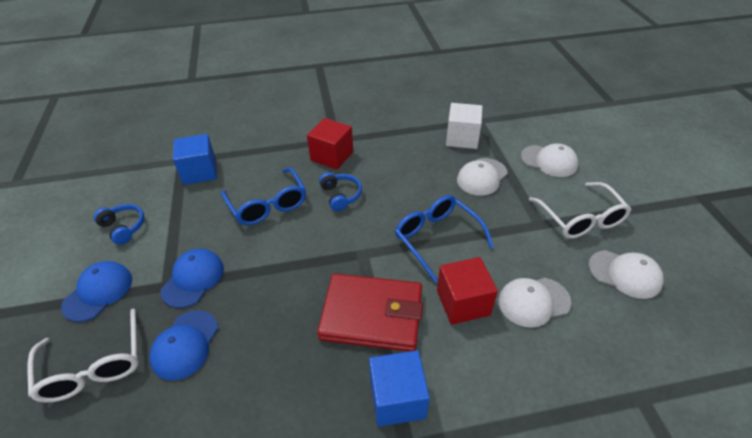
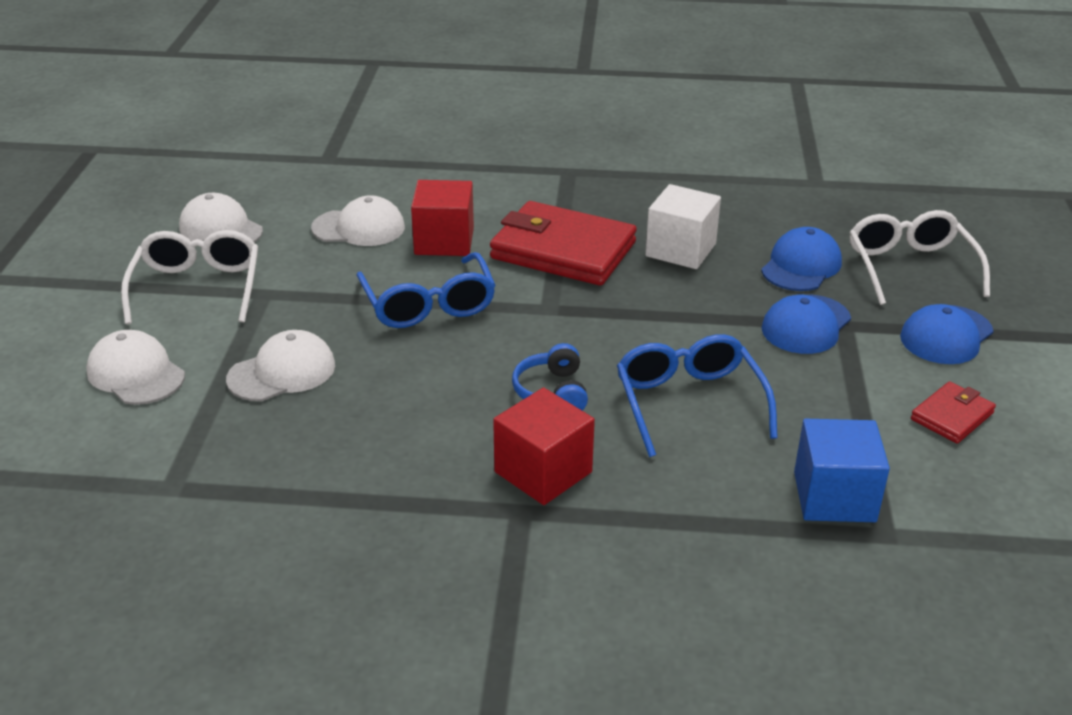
camera: 165 degrees left, 10 degrees down
blue headphones [94,204,145,245] -> red wallet [911,381,996,444]
blue cube [369,350,430,427] -> none
white cube [446,103,483,149] -> white cube moved to [645,184,721,269]

